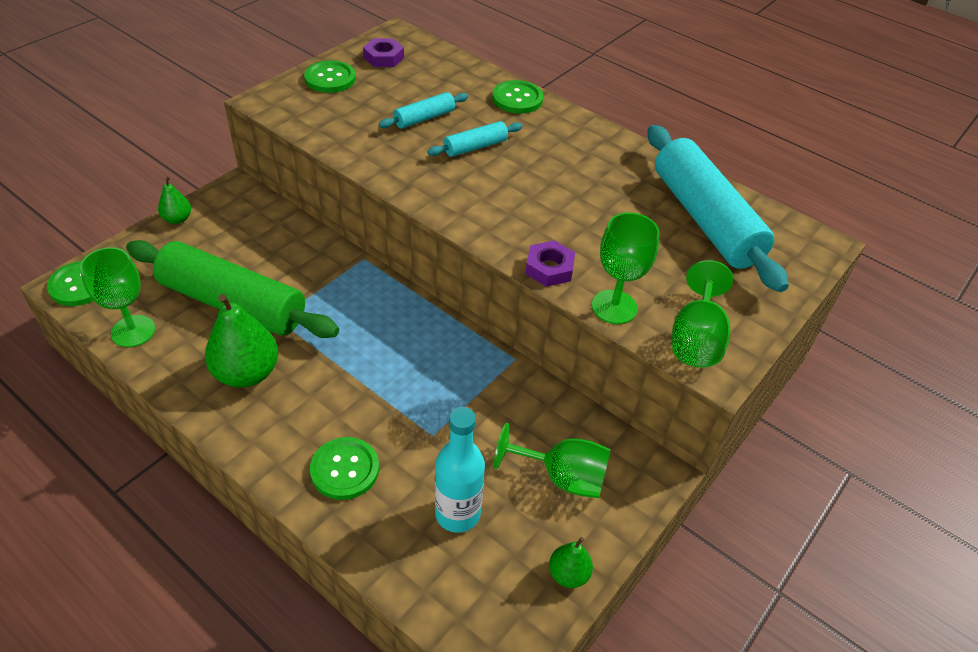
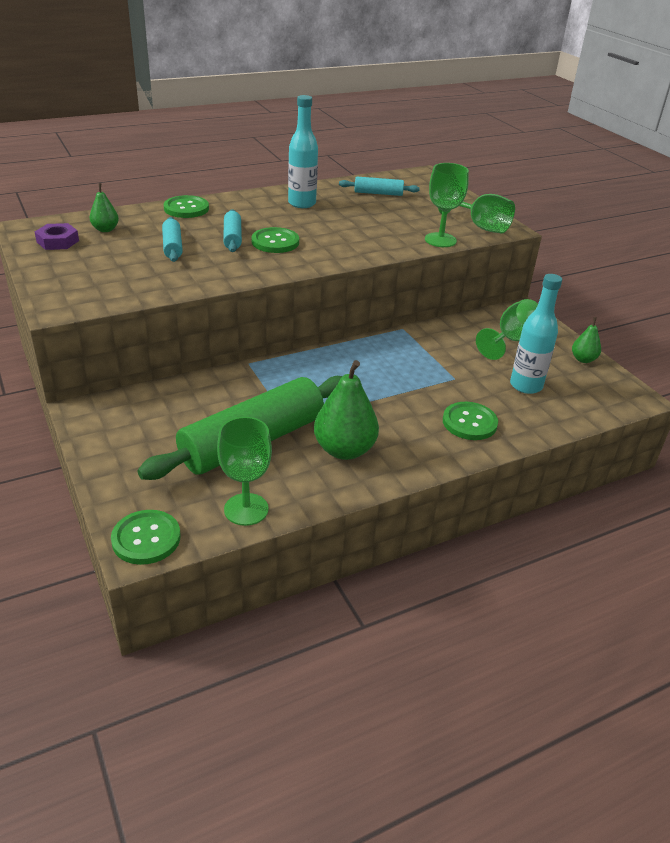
camera: 65 degrees left, 10 degrees down
green pear [158,176,191,224] -> green pear moved to [90,183,119,232]
green button [304,60,356,93] -> green button moved to [252,227,299,253]
purple nut [525,240,575,287] -> none
turquoise rolling pin [648,125,789,292] -> turquoise rolling pin [339,177,420,196], size x0.45
none -> turquoise bottle [288,95,318,208]

